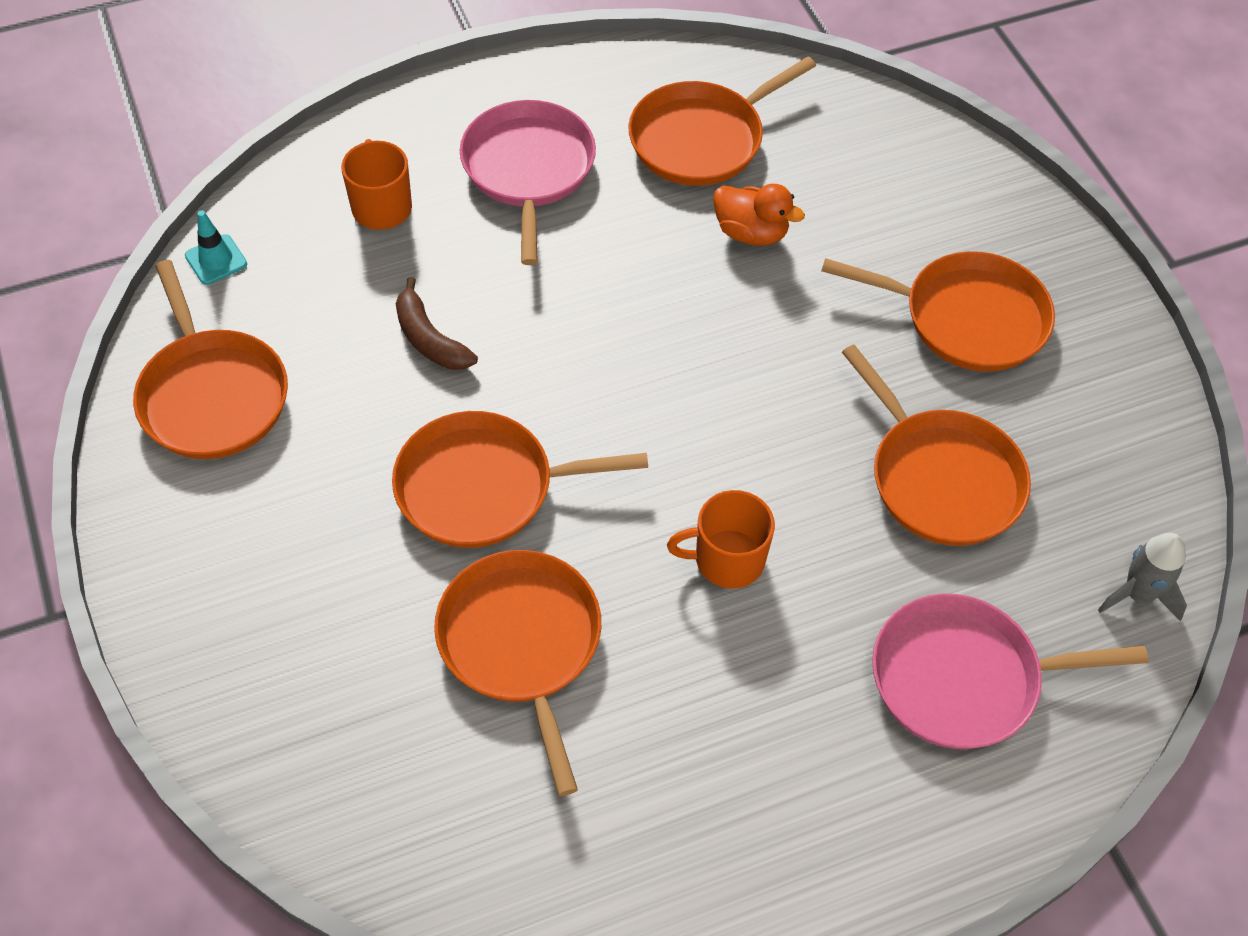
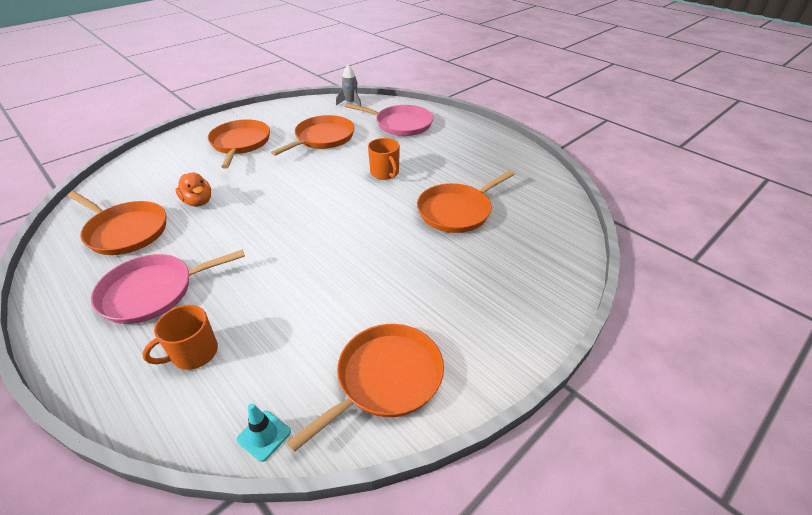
camera: 110 degrees left, 15 degrees down
orange pan [392,411,648,548] -> none
brown banana [396,277,478,370] -> none
orange duck [713,184,805,246] -> orange duck turned 135 degrees clockwise [175,173,211,206]
pink pan [872,593,1149,749] -> pink pan turned 45 degrees counterclockwise [345,103,433,136]

